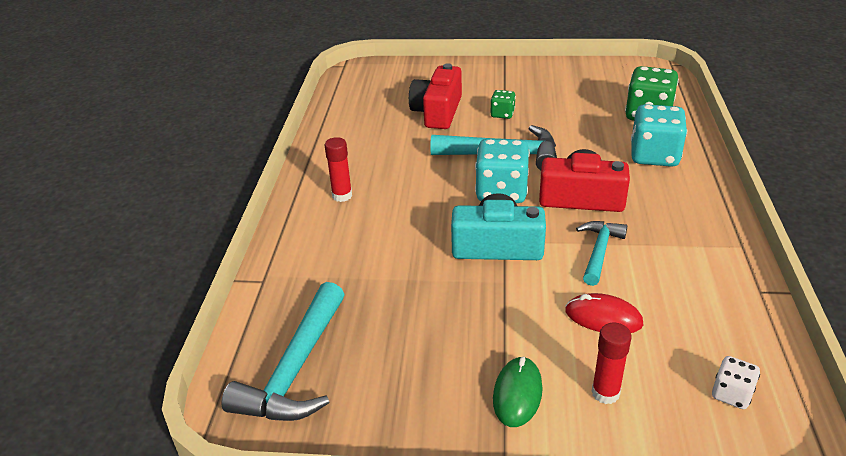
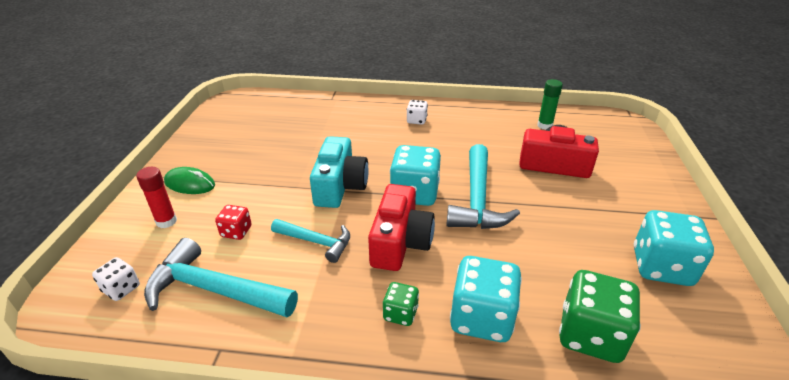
camera: 90 degrees right, 0 degrees up
turquoise hammer [222,282,345,421] -> turquoise hammer moved to [144,238,298,317]
red glue stick [324,137,352,202] -> white dice [407,100,428,125]
green dice [490,90,516,119] -> green dice moved to [383,282,419,326]
red mouse [565,293,644,333] -> red dice [215,205,252,240]
none -> green glue stick [537,79,563,130]
none -> turquoise dice [634,210,714,286]

